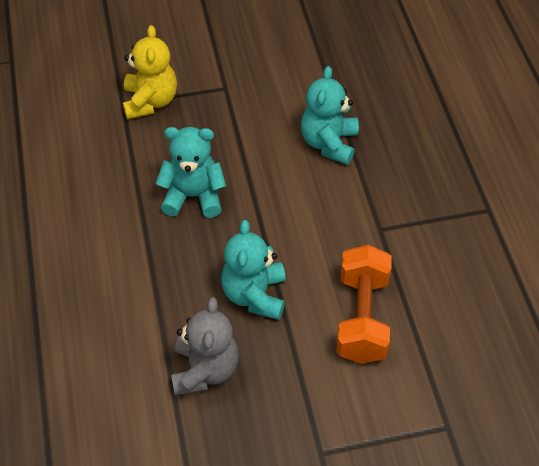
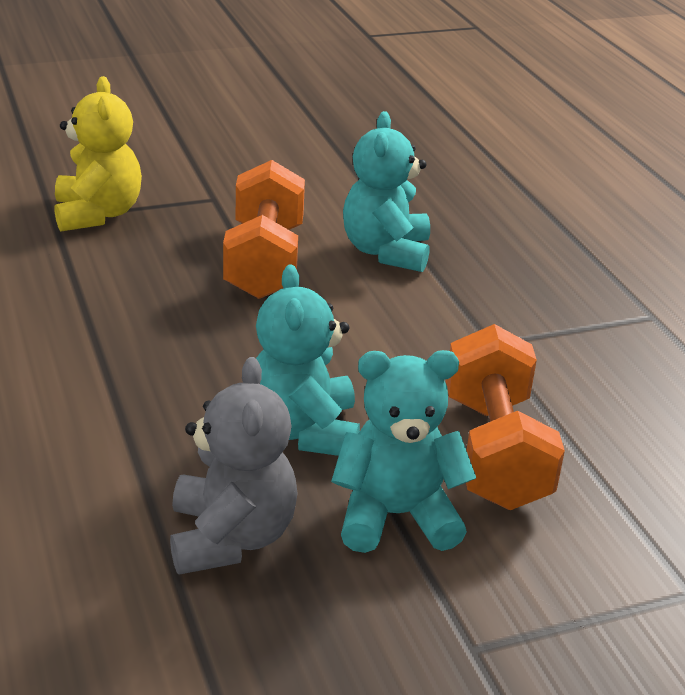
camera: 10 degrees left, 20 degrees down
turquoise teddy bear [156,127,226,218] -> turquoise teddy bear moved to [331,350,476,553]
none -> orange dumbbell [223,160,305,299]

